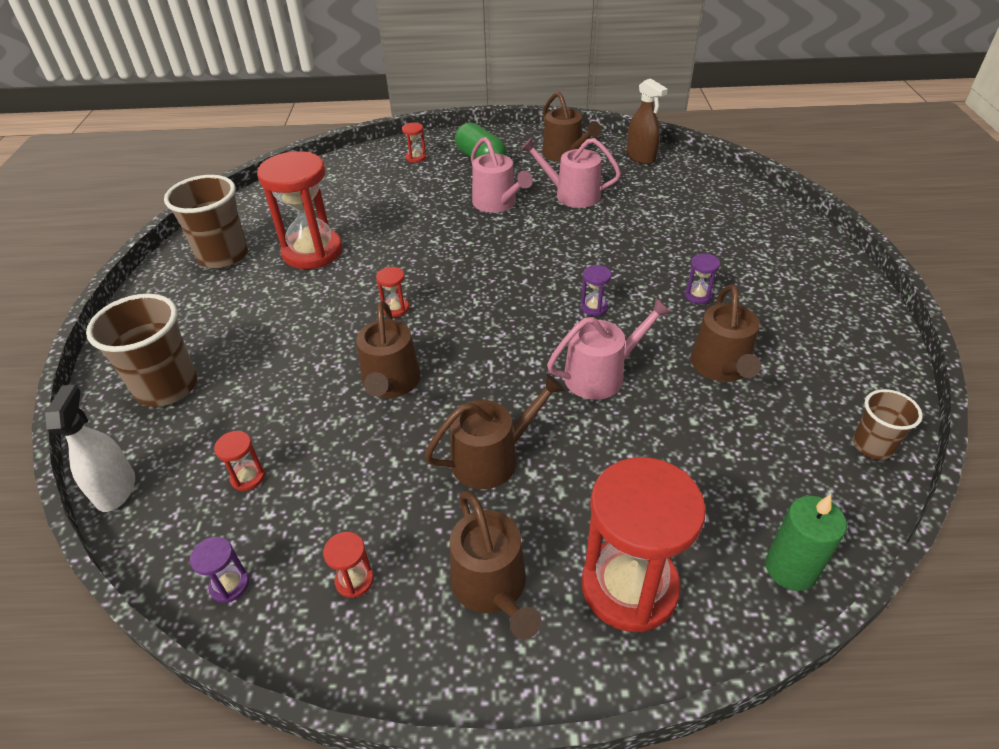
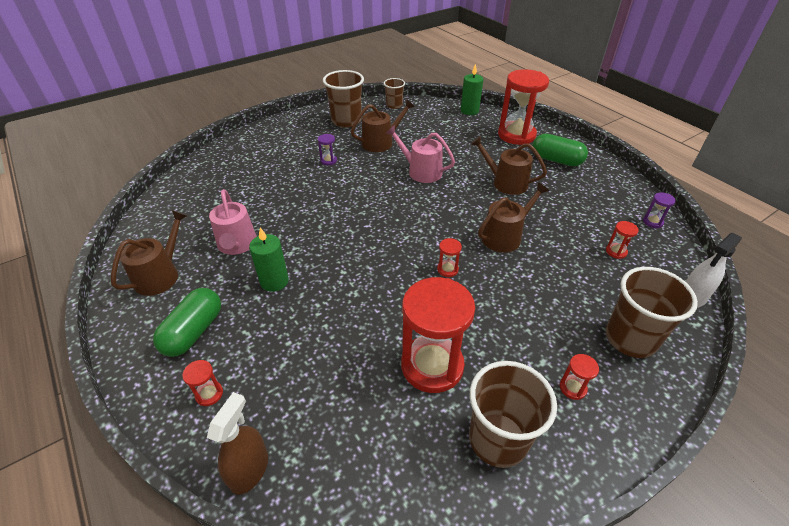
camera: 125 degrees left, 0 degrees up
red hourglass [323,532,374,598] -> red hourglass moved to [560,354,599,400]
brown watering can [450,491,541,639] -> green capsule [532,134,588,166]
pink watering can [471,137,533,213] -> green candle [249,227,289,292]
purple hourglass [581,265,612,316] -> none
brown spray bottle [626,78,668,165] -> brown spray bottle moved to [207,392,268,495]
none -> brown cup [323,70,364,128]

